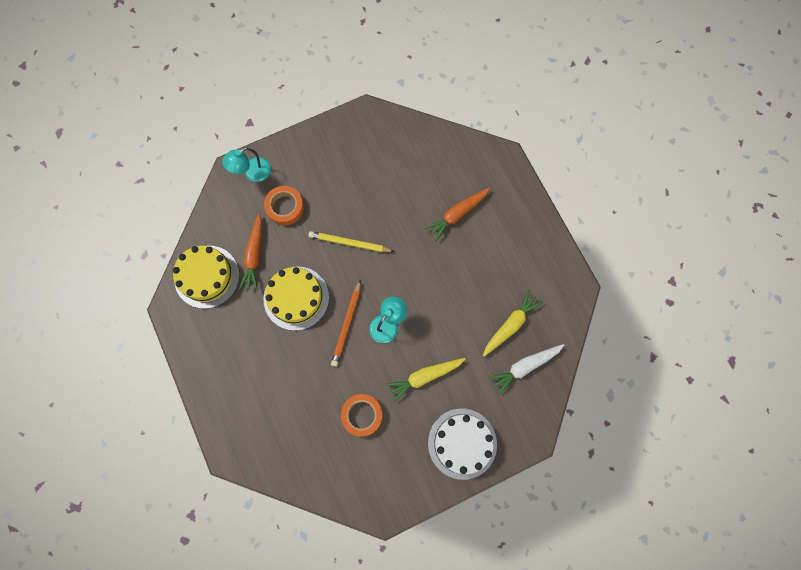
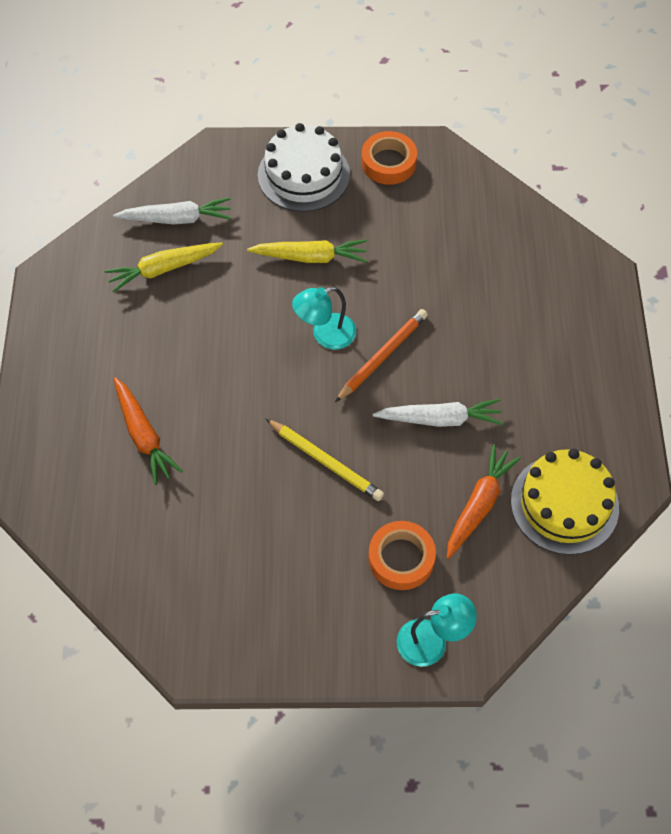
camera: 155 degrees left, 15 degrees down
yellow cake [264,266,329,331] -> white carrot [373,399,503,427]
orange tape [341,394,383,437] -> orange tape moved to [361,131,417,185]
orange carrot [425,187,490,241] -> orange carrot turned 75 degrees clockwise [113,377,183,485]

